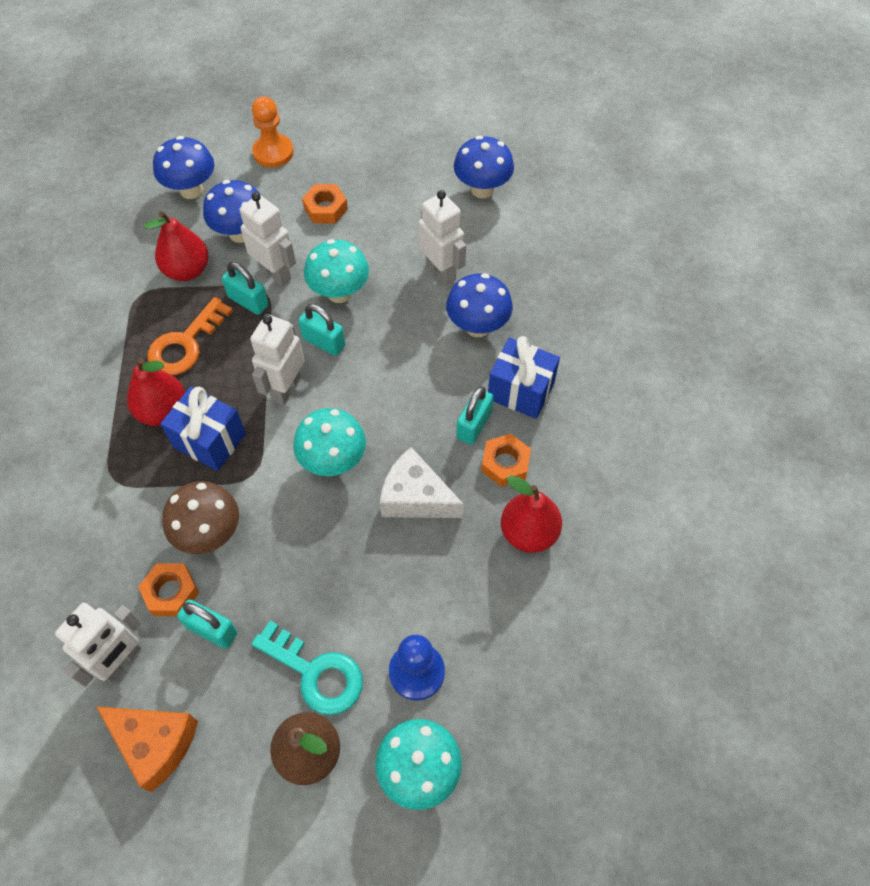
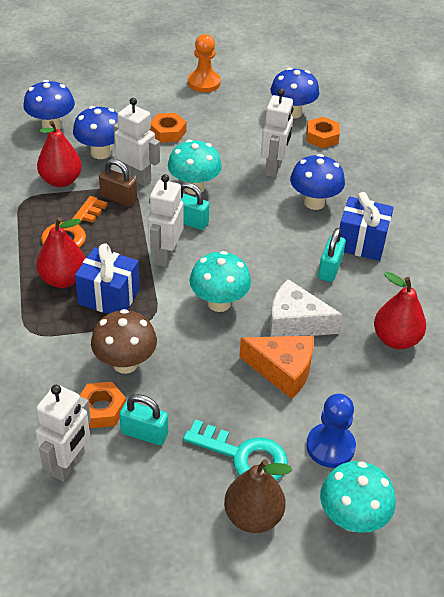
camera: 10 degrees left, 15 degrees down
orange cheese [97,707,198,792] -> orange cheese moved to [239,335,314,399]
turquoise padlock [222,262,269,315] -> brown padlock [99,159,137,207]
orange pawn [252,96,294,168] -> orange pawn moved to [188,34,221,93]
white robot [418,190,466,286] -> white robot turned 60 degrees clockwise [261,88,293,177]
orange nut [481,434,531,487] -> orange nut moved to [306,117,340,148]

